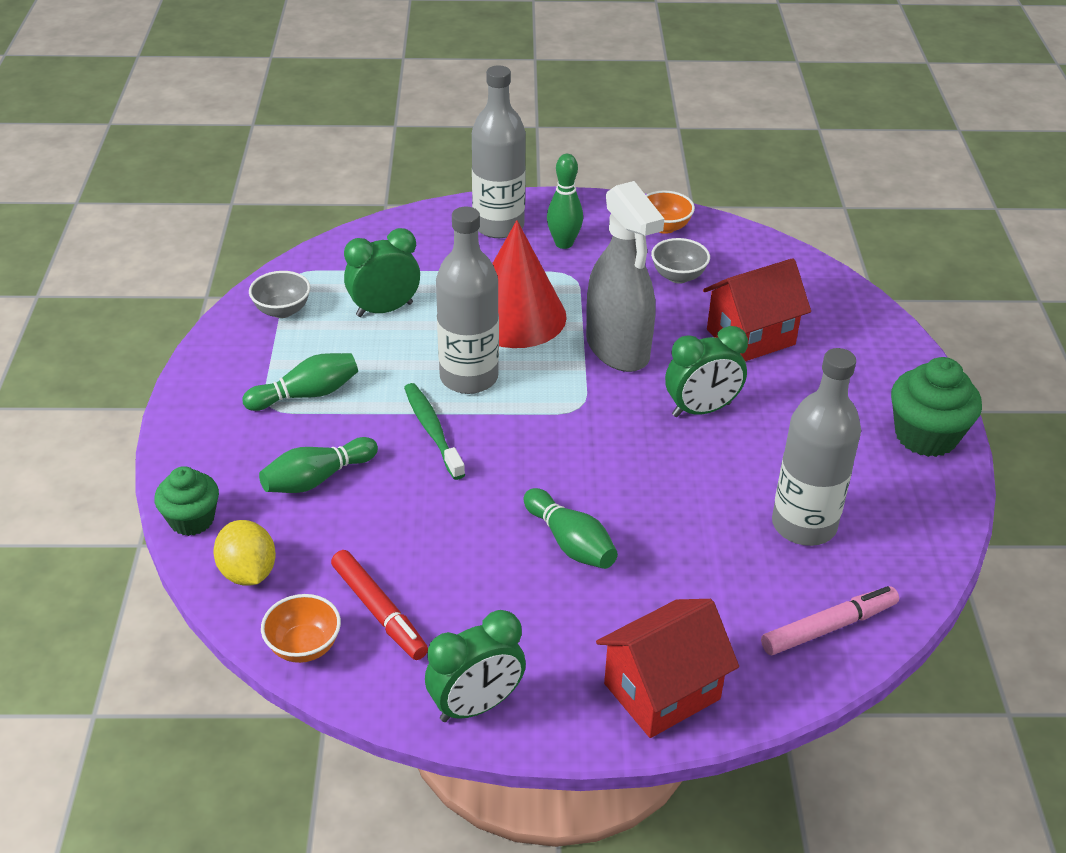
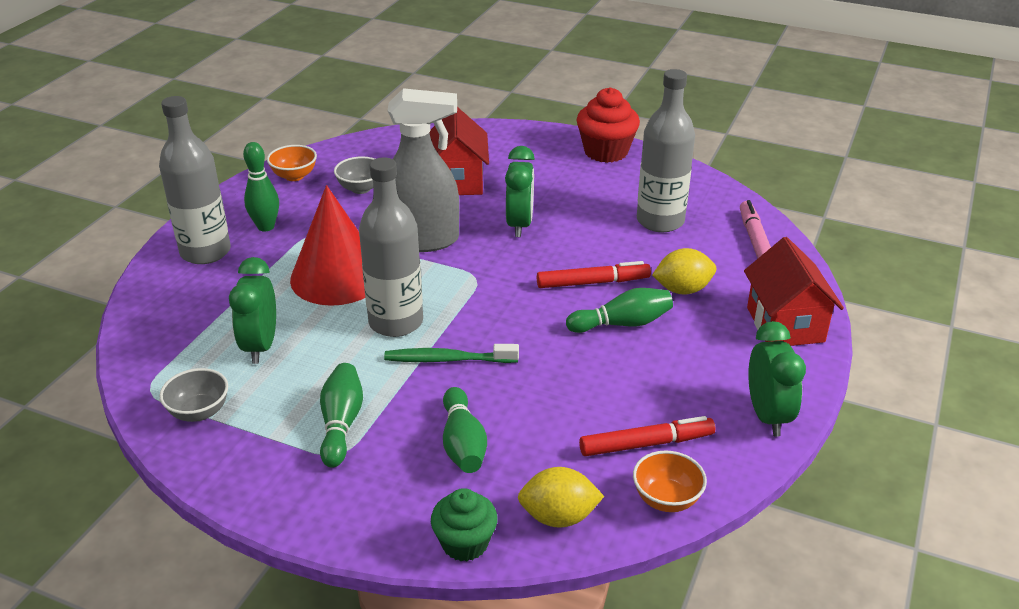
camera: 65 degrees left, 5 degrees down
green cupcake [891,357,982,457] -> red cupcake [576,87,640,163]
none -> red marker [537,261,651,288]
none -> yellow lemon [652,248,716,295]

